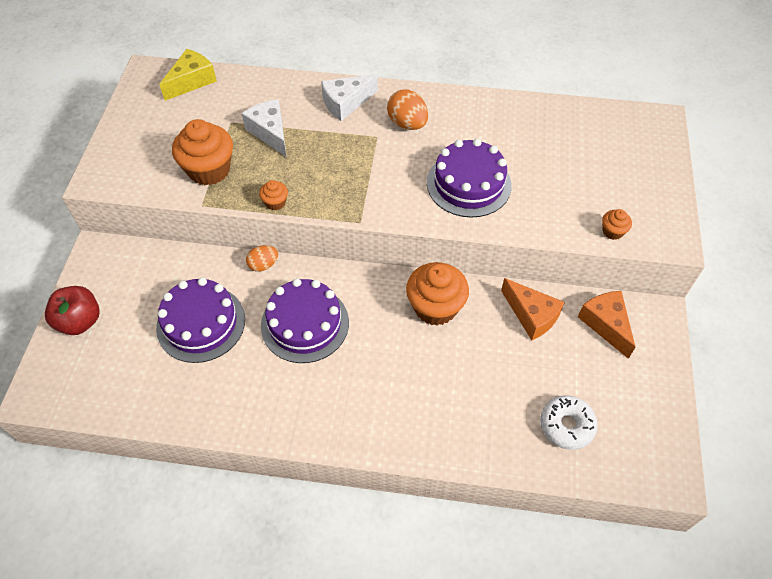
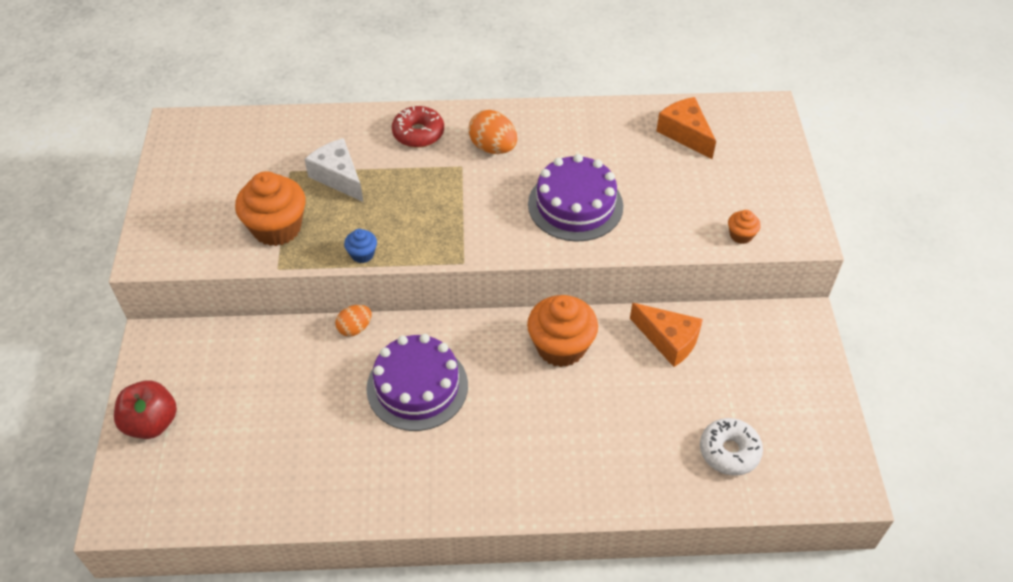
camera: 10 degrees left, 5 degrees down
purple cake [156,277,245,363] -> none
yellow cheese [159,49,217,101] -> none
orange cupcake [259,180,288,210] -> blue cupcake [344,229,377,263]
white cheese [321,74,378,121] -> red donut [392,106,444,148]
orange cheese [578,291,635,359] -> orange cheese moved to [656,97,716,159]

